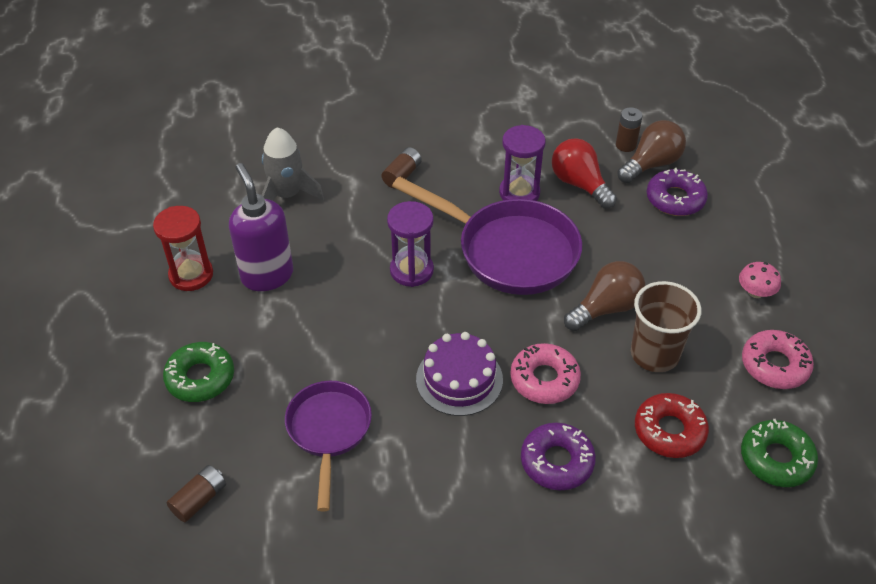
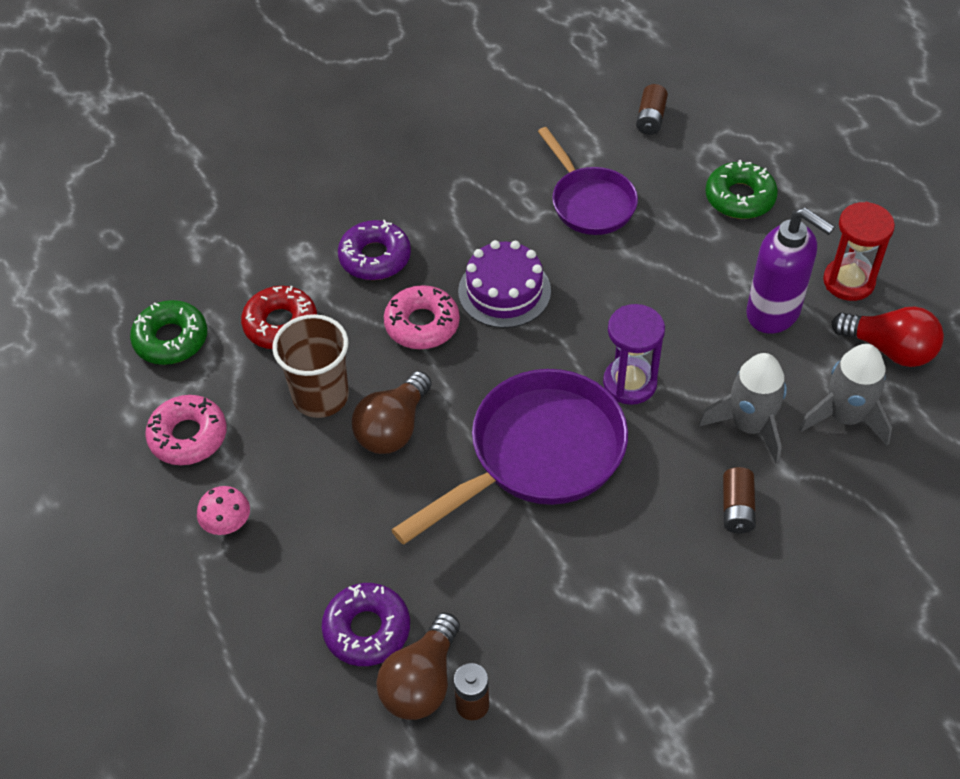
camera: 155 degrees right, 5 degrees up
purple pan [392,176,582,295] -> purple pan turned 135 degrees clockwise [391,369,628,545]
purple hourglass [499,125,546,201] -> none
red light bulb [552,138,617,209] -> red light bulb moved to [831,307,944,367]
none -> grey rocket [699,353,787,464]

